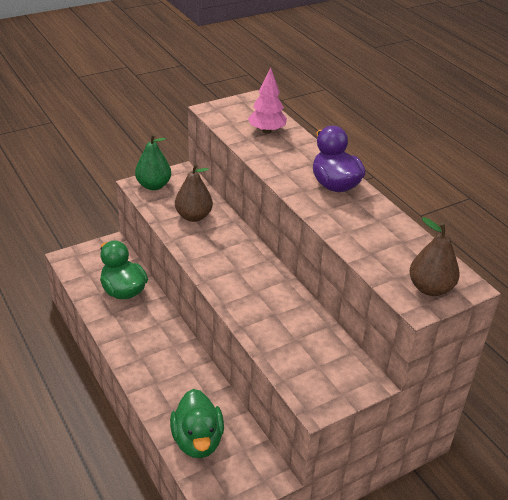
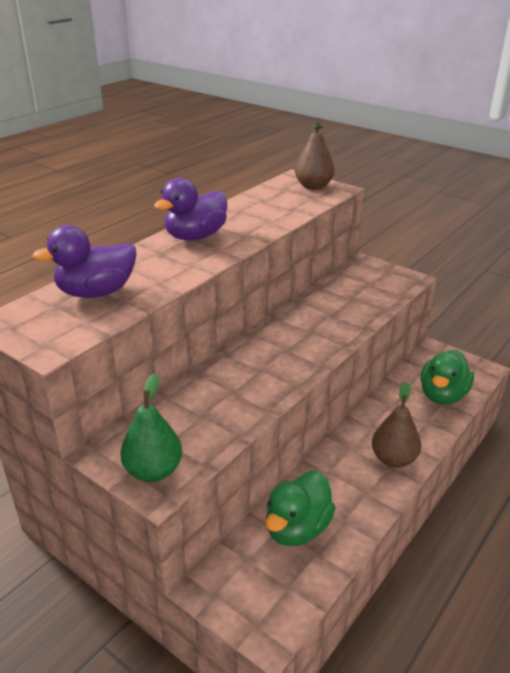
camera: 110 degrees left, 5 degrees down
green duck [170,389,224,458] -> green duck turned 150 degrees clockwise [421,350,474,405]
brown pear [175,164,213,222] -> brown pear moved to [372,382,421,468]
pink tree [248,68,287,133] -> purple duck [32,225,136,298]

